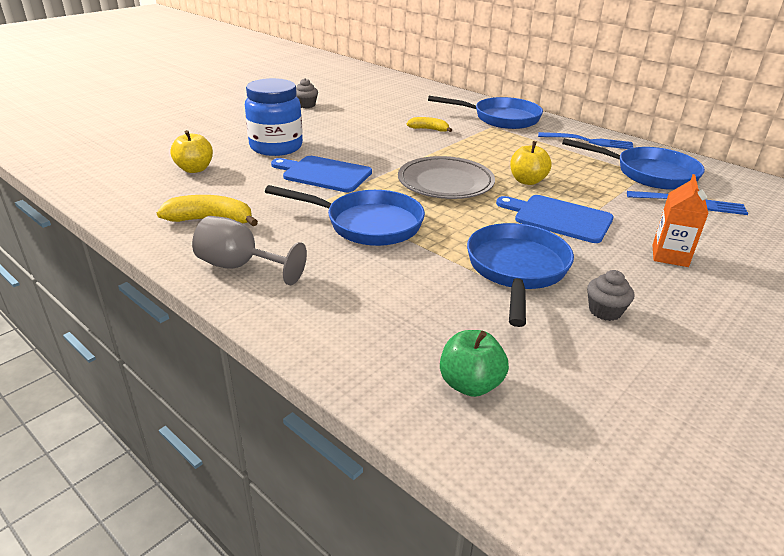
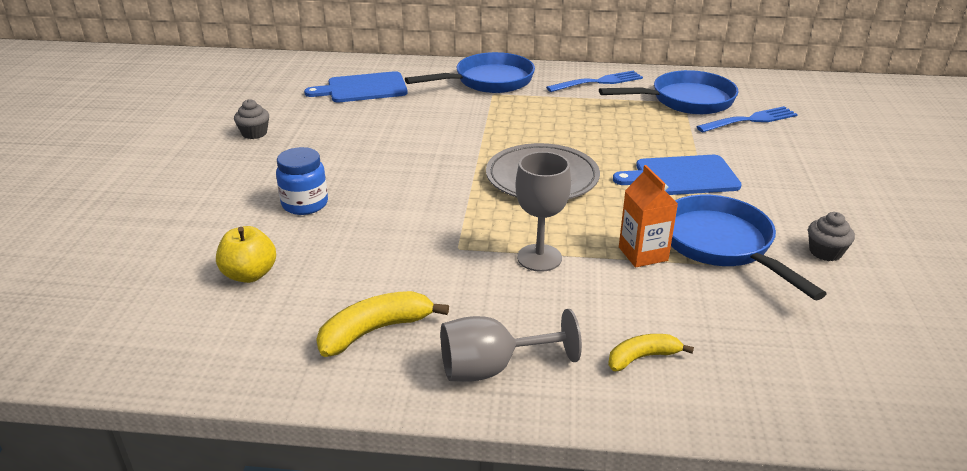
camera: 35 degrees left, 0 degrees up
blue jar [245,78,303,156] -> blue jar [276,147,328,215], size x0.64
blue pan [265,185,425,246] -> grey goblet [515,152,571,272]
blue cutting board [271,156,372,192] -> blue cutting board moved to [304,71,408,102]
yellow banana [406,117,452,132] -> yellow banana moved to [608,334,694,371]
green apple [440,330,509,397] -> none
yellow apple [510,141,552,185] -> none
orange carton [653,174,709,267] -> orange carton moved to [619,165,678,267]

